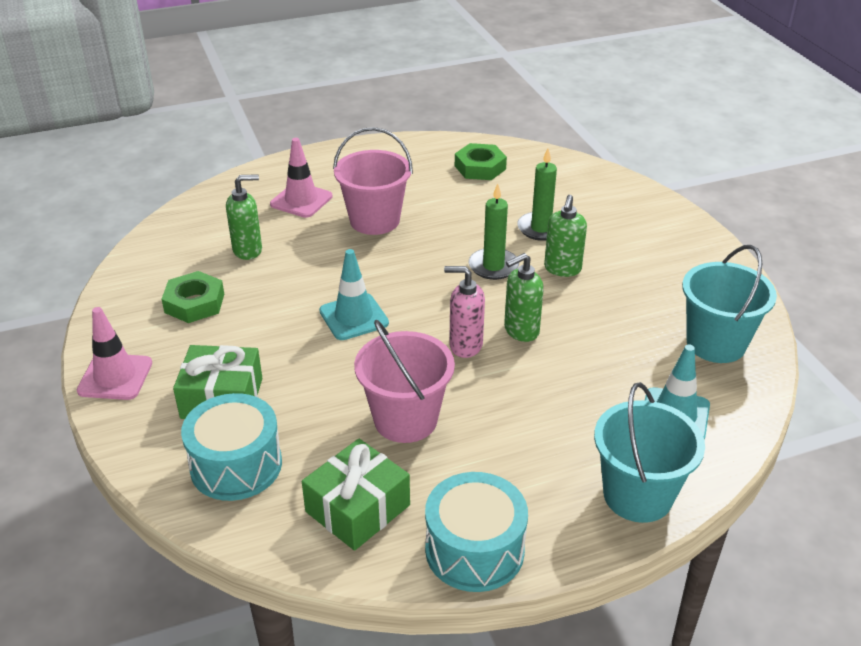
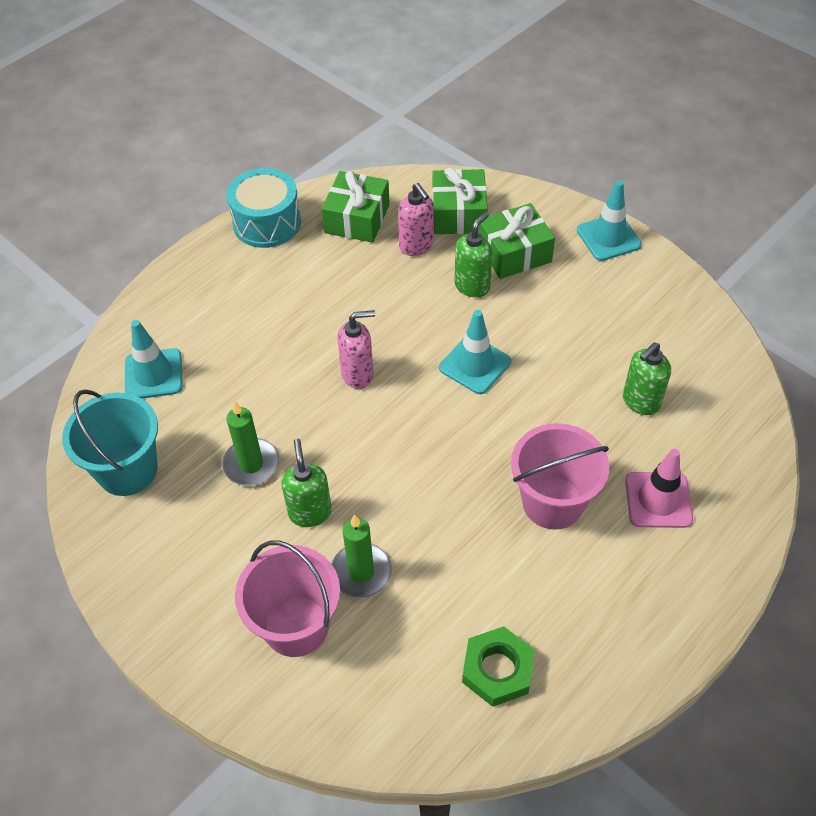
camera: 155 degrees right, 15 degrees up
pink traffic cone [77,307,152,400] -> turquoise traffic cone [577,180,642,261]
green nut [161,271,224,323] -> none
turquoise drum [181,393,282,501] -> green gift [432,167,488,234]
pink bucket [354,319,455,443] -> pink bucket moved to [235,540,340,657]
green candle [469,184,519,280] -> green candle moved to [222,402,279,486]
green soap dispenser [504,253,544,342] -> green soap dispenser moved to [455,212,492,298]
turquoise bucket [594,382,705,523] -> none
none -> pink soap dispenser [398,183,434,256]

